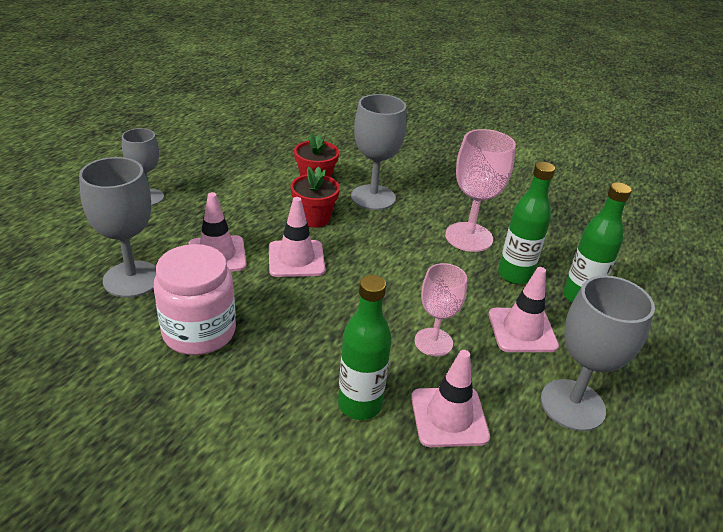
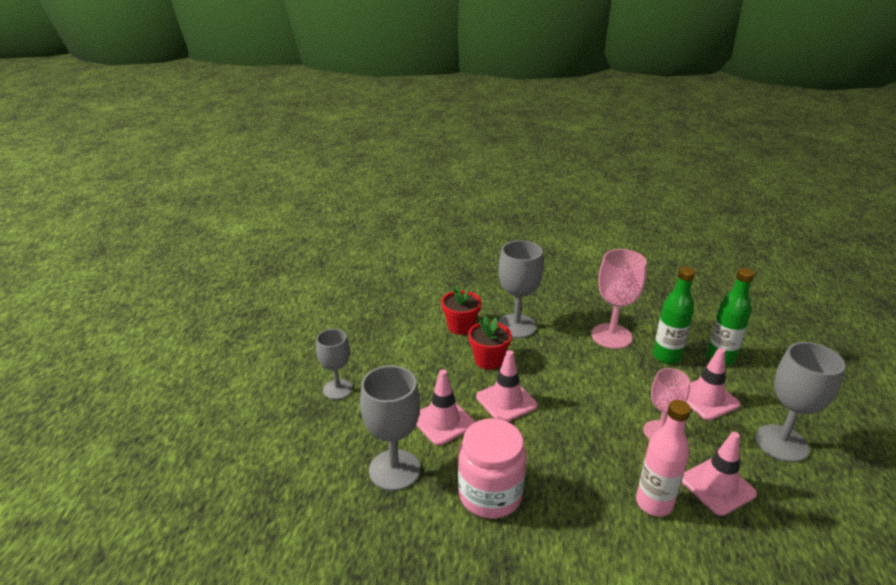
camera: 20 degrees left, 5 degrees down
green bottle [338,275,391,420] -> pink bottle [636,400,691,517]

